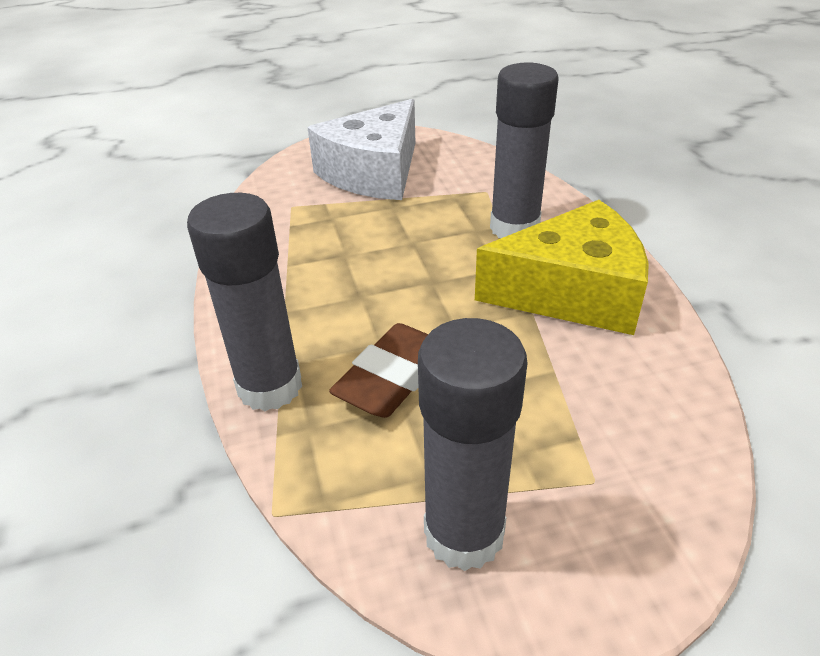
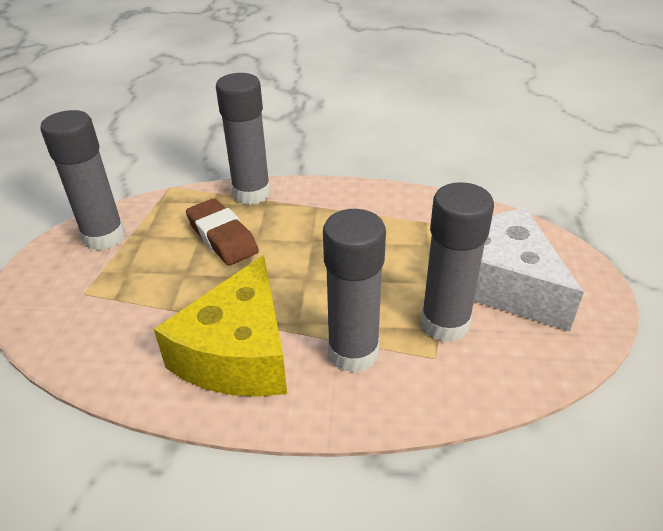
camera: 110 degrees right, 0 degrees up
none -> grey glue stick [421,182,494,342]

